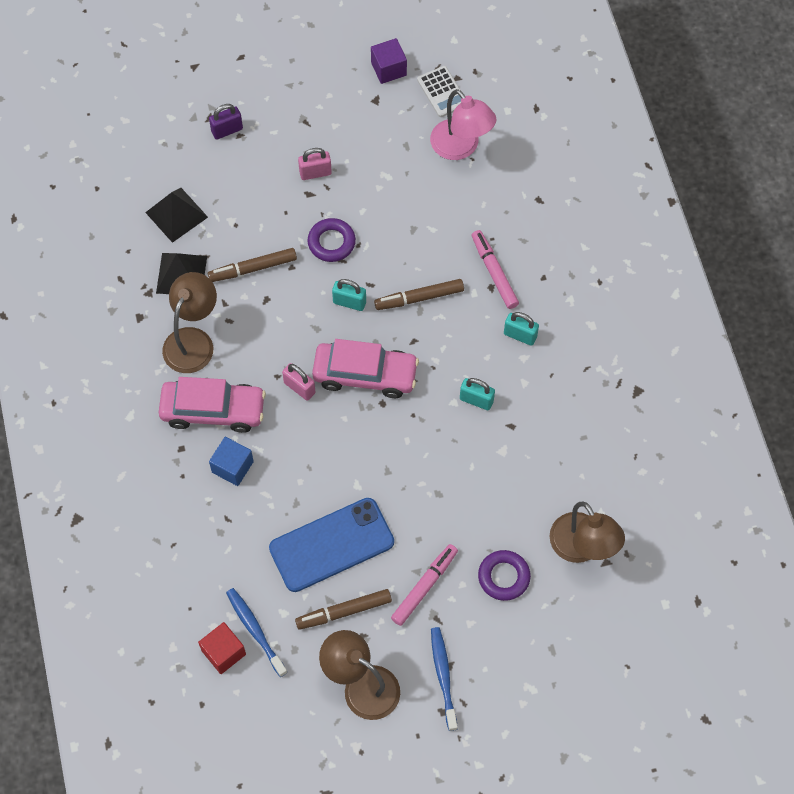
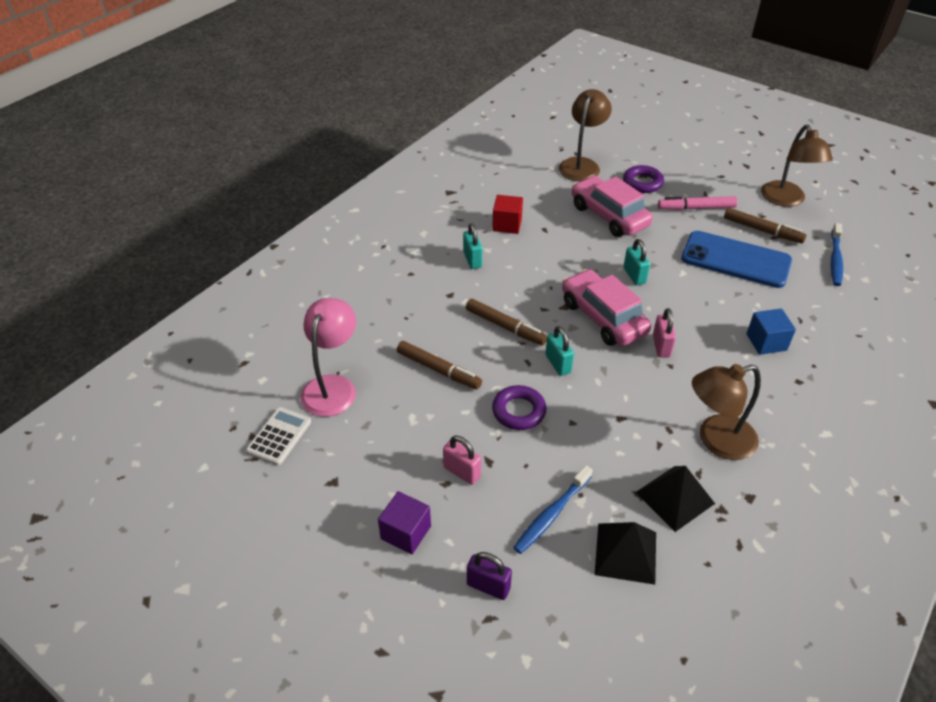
camera: 130 degrees left, 20 degrees down
pink car [159,377,266,433] -> pink car moved to [572,176,653,237]
red cube [198,622,246,674] -> red cube moved to [492,195,523,234]
brown marker [208,248,297,282] -> brown marker moved to [397,341,482,389]
purple cube [371,38,407,84] -> purple cube moved to [378,491,431,554]
blue toothbrush [431,627,458,731] -> blue toothbrush moved to [513,465,593,554]
turquoise padlock [460,378,495,410] -> turquoise padlock moved to [623,239,650,285]
pink marker [472,230,519,309] -> none

